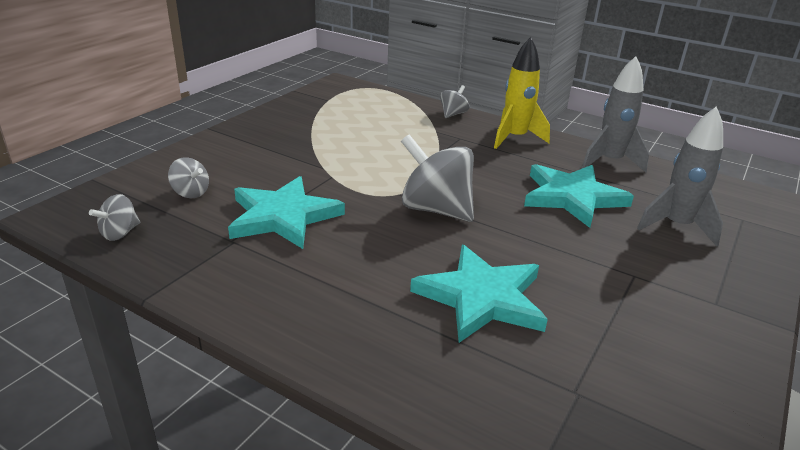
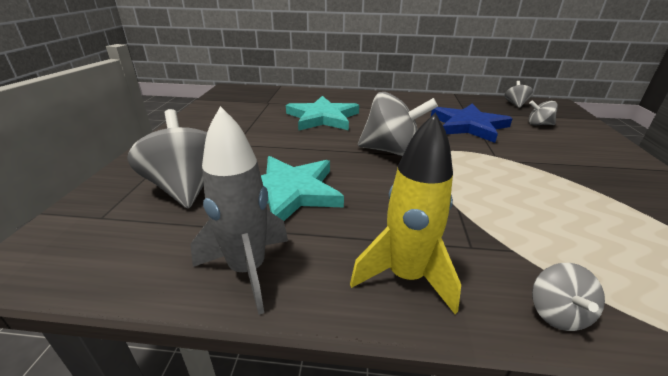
camera: 155 degrees right, 0 degrees up
turquoise star [228,176,345,249] -> blue star [431,103,513,143]
grey rocket [637,107,723,246] -> grey spinning top [127,109,207,208]

